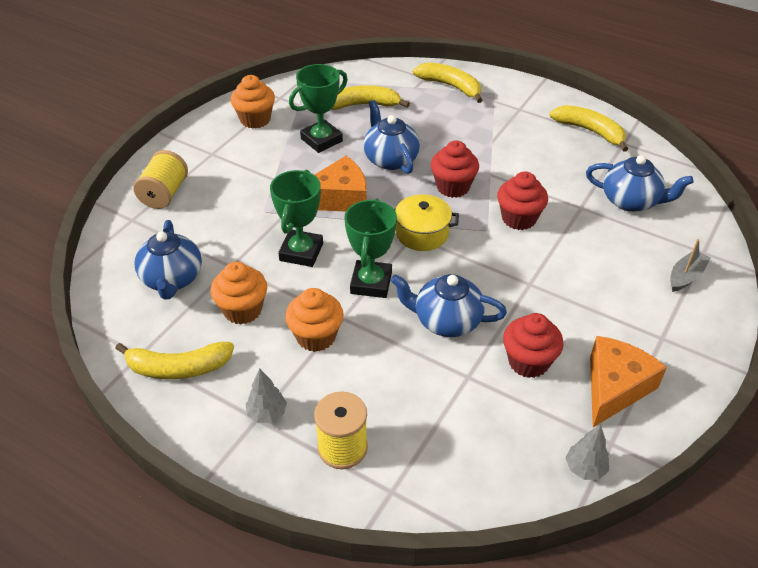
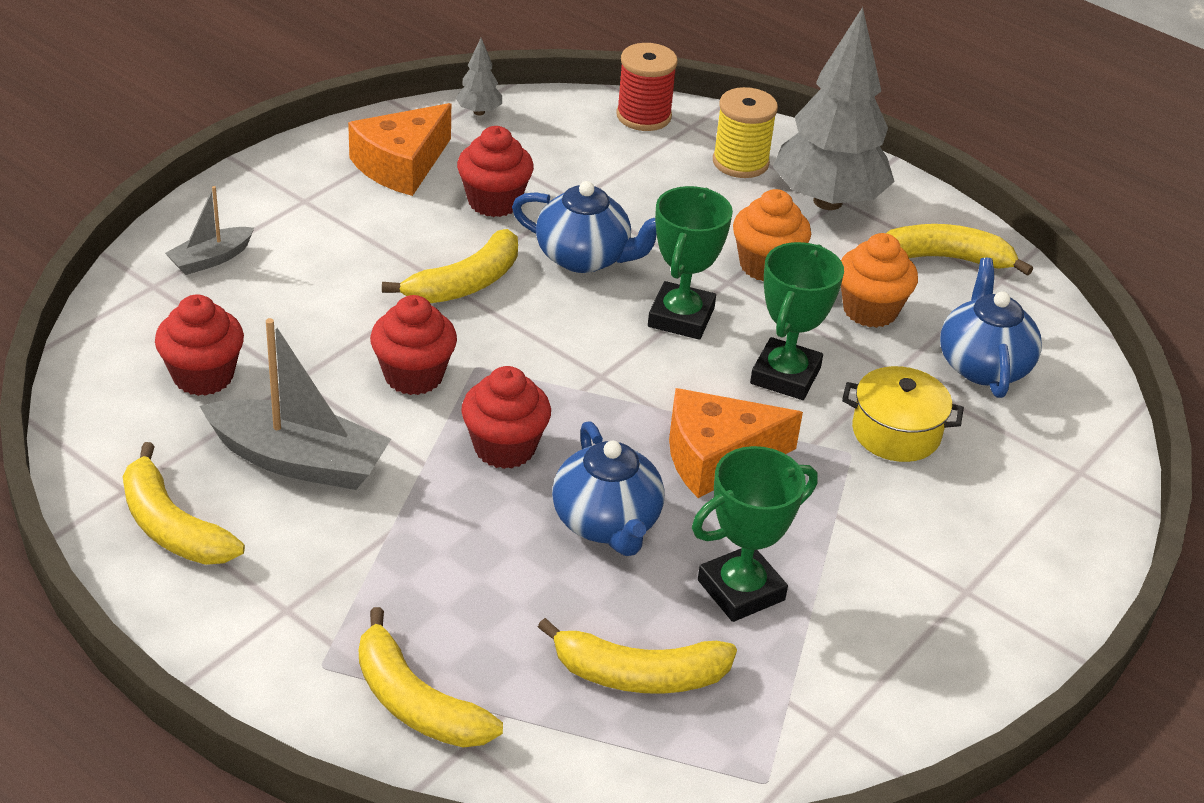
camera: 175 degrees left, 5 degrees down
yellow spool [133,150,188,209] -> none
orange cupcake [230,75,275,129] -> none
grey tree [246,368,287,423] -> grey tree [773,7,895,210], size x2.44
yellow pot [394,194,459,251] -> yellow pot moved to [842,366,964,462]
blue teapot [586,155,694,212] -> red cupcake [155,295,244,396]
none -> grey boat [200,318,391,490]
none -> yellow banana [382,229,518,303]
none -> red spool [616,43,678,131]

